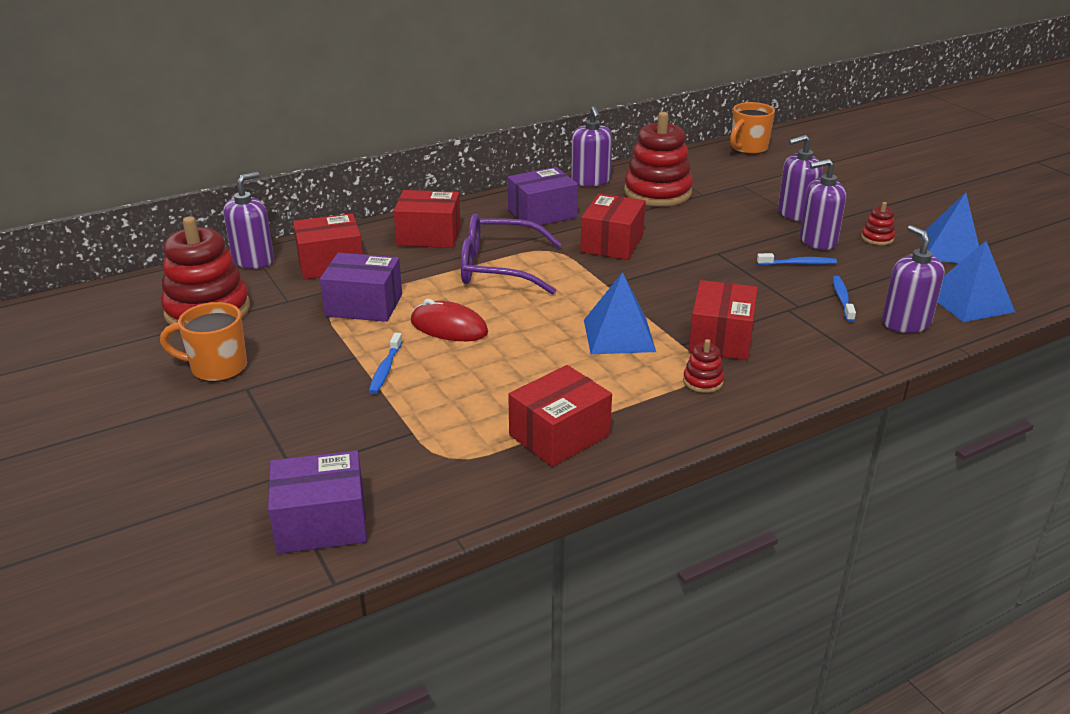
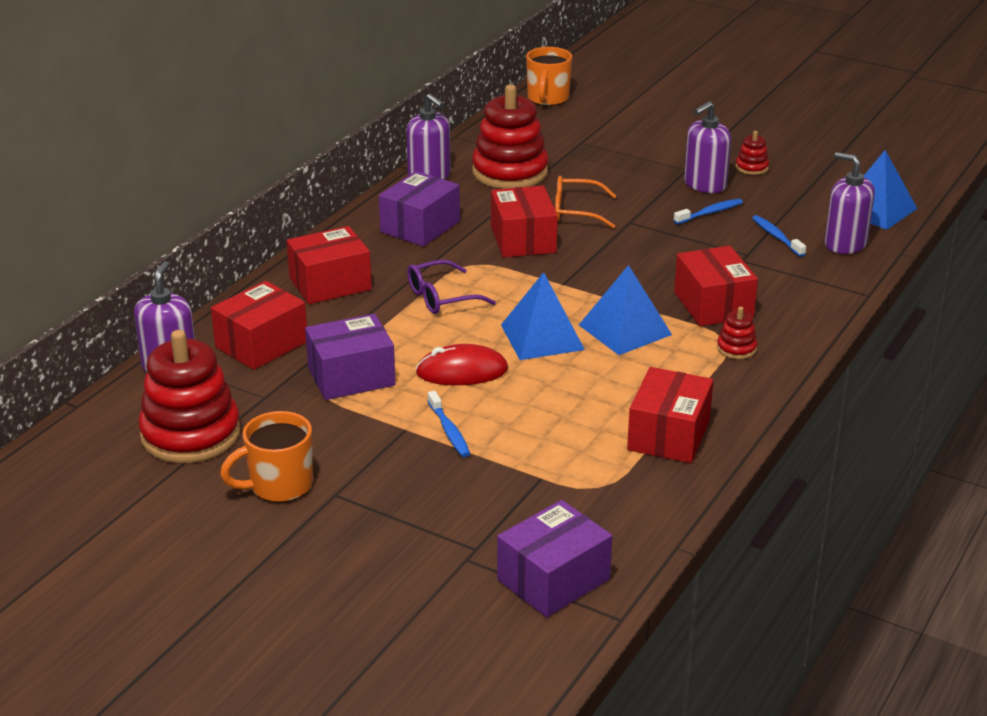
camera: 30 degrees left, 0 degrees up
purple glasses [461,213,562,295] -> purple glasses [407,260,496,314], size x0.64
purple soap dispenser [778,135,823,221] -> none
blue pyramid [921,192,979,263] -> blue pyramid moved to [501,272,585,360]
none -> orange glasses [555,176,616,228]

